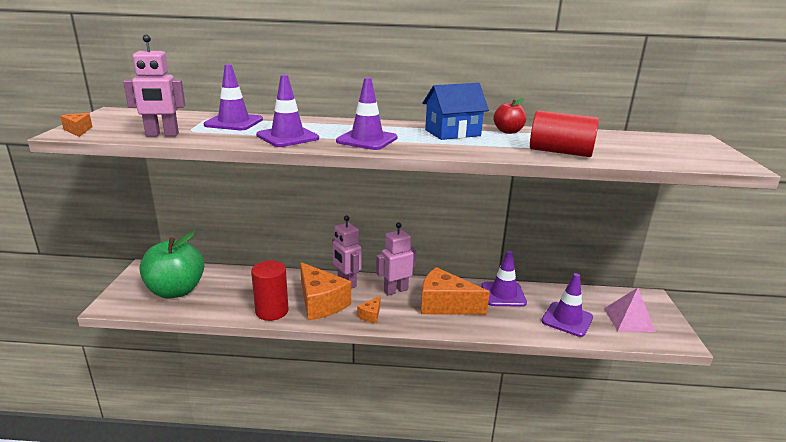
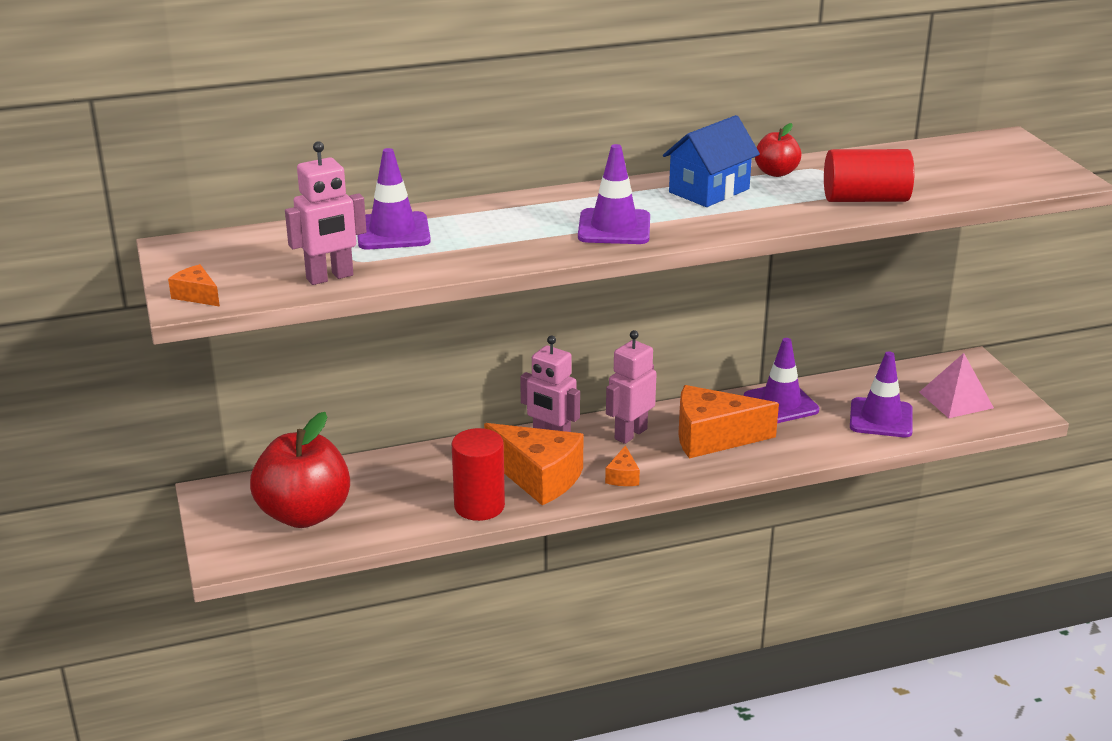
camera: 20 degrees left, 5 degrees up
green apple [140,231,204,299] -> red apple [250,412,350,528]
purple traffic cone [256,75,319,147] -> none

